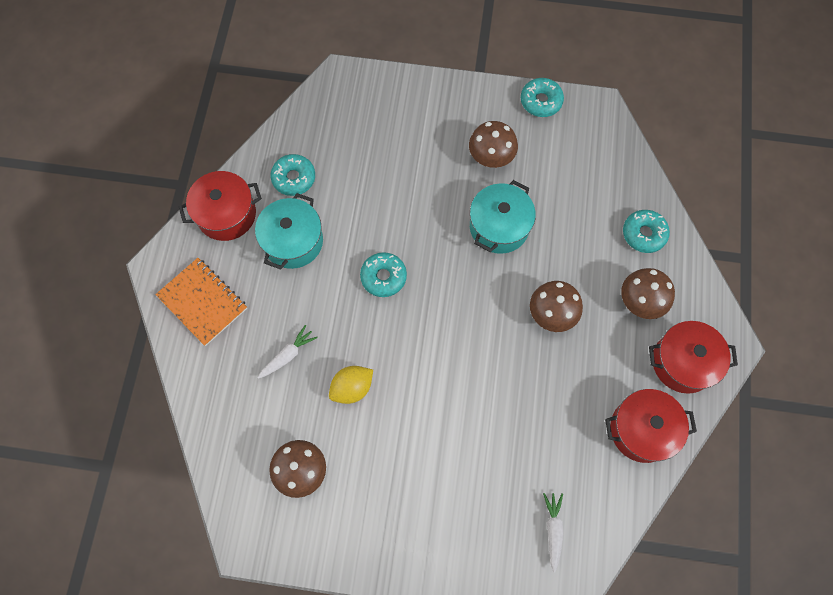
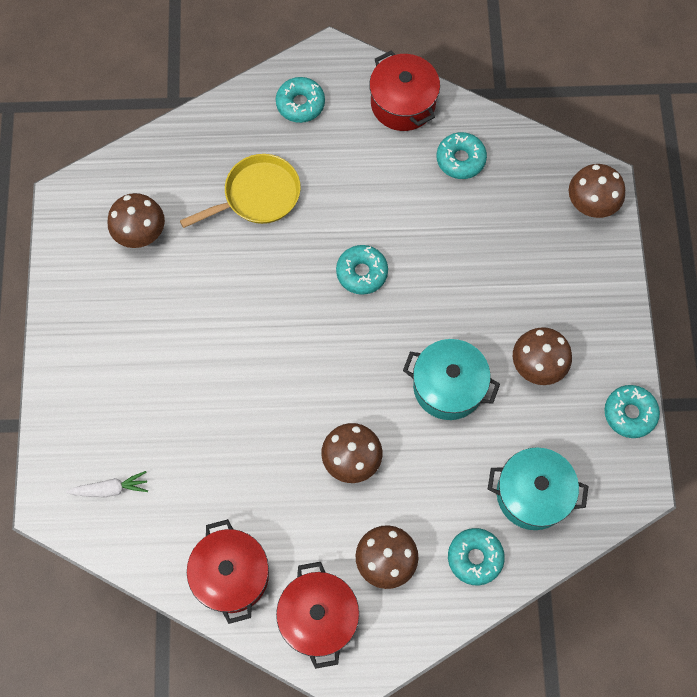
camera: 80 degrees right, 0 degrees up
orange notebook [155,258,247,346] -> turquoise donut [276,77,325,123]
turquoise pot [255,193,323,270] -> turquoise pot moved to [488,447,588,530]
white carrot [257,325,318,379] -> yellow pan [180,154,301,228]
yellow lemon [329,366,373,404] -> none
none -> brown mushroom [569,164,625,218]

